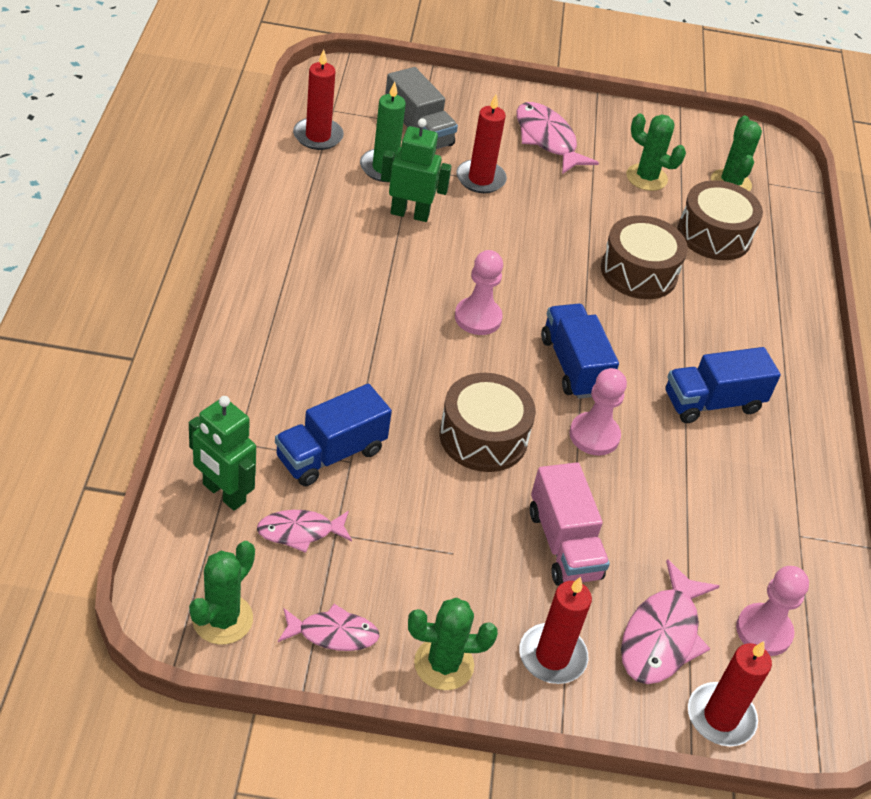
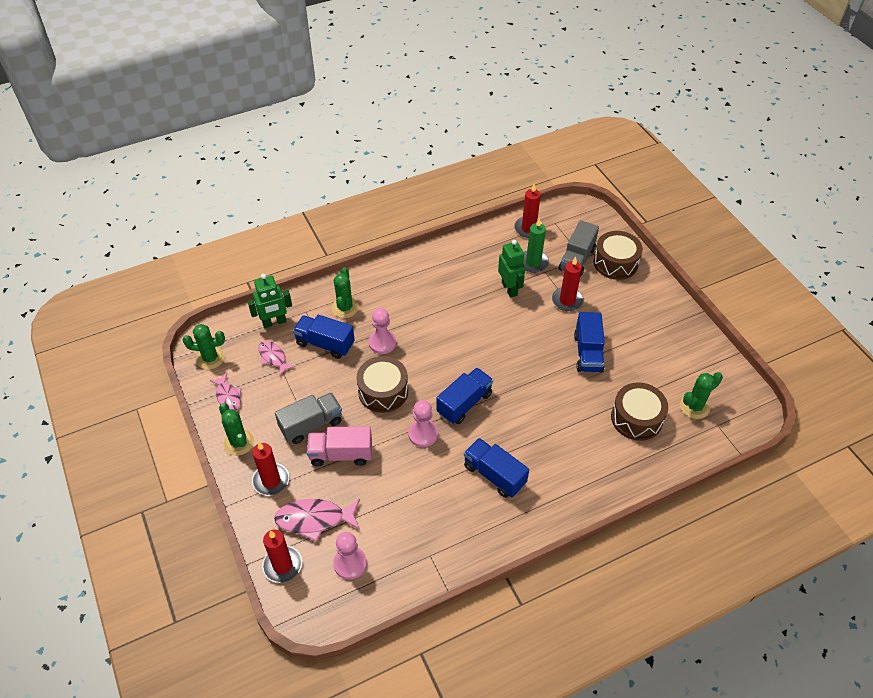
camera: 65 degrees right, 5 degrees up
green robot [189,396,256,511] -> green robot turned 120 degrees counterclockwise [248,274,292,328]
pink pawn [455,250,503,335] -> pink pawn moved to [369,308,396,354]
pink fish [516,102,599,174] -> none
pink truck [530,462,610,586] -> pink truck turned 45 degrees clockwise [307,426,372,466]
brown drum [601,216,688,299] -> brown drum moved to [594,231,643,280]
green cactus [626,114,686,191] -> green cactus moved to [332,268,359,318]
none -> grey truck [275,392,342,444]
none -> blue truck [574,312,605,373]

